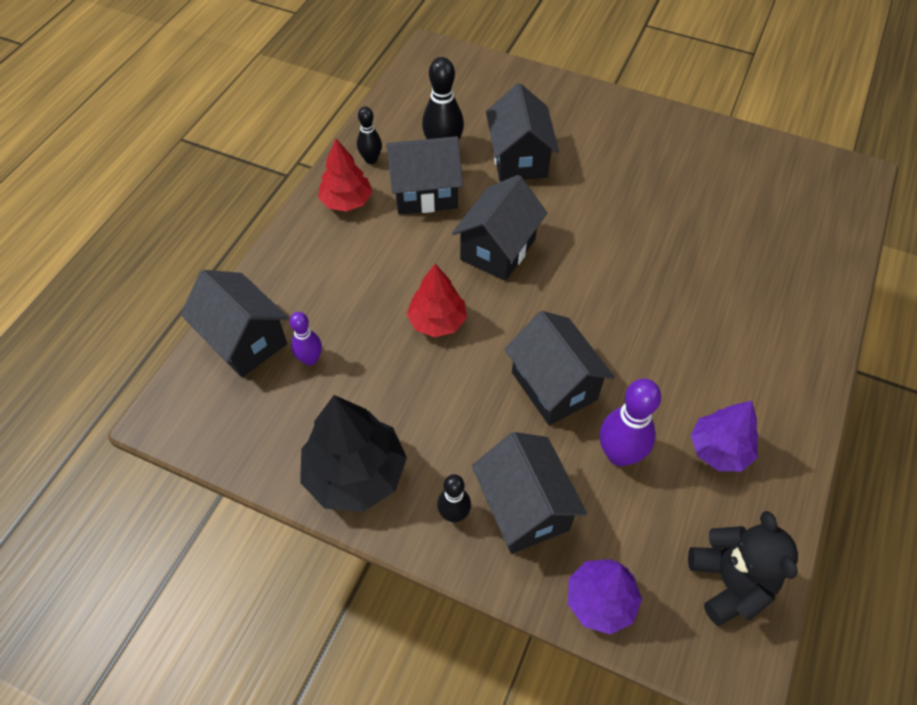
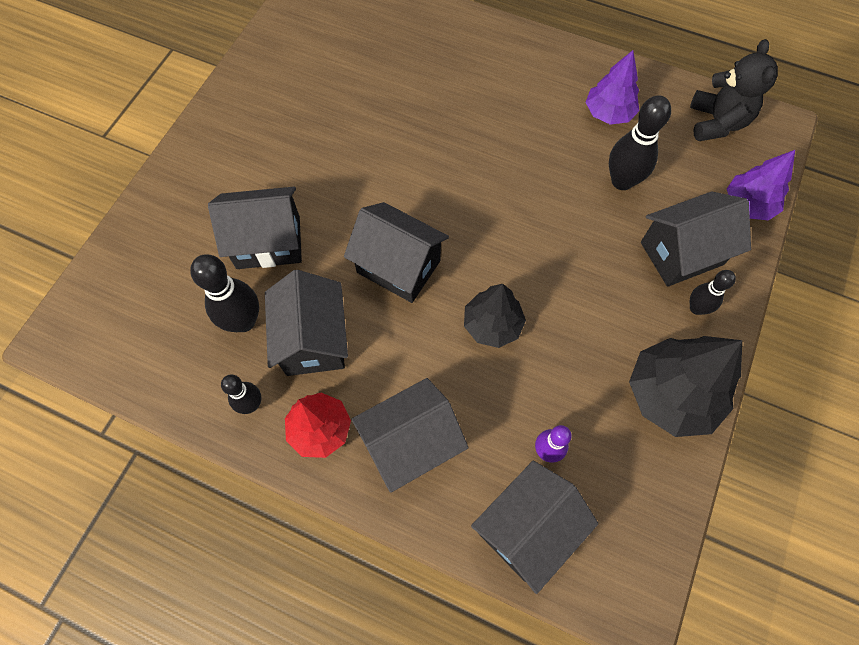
camera: 90 degrees left, 10 degrees up
red tree [406,264,467,337] -> black tree [464,284,526,348]
black house [505,311,615,425] -> black house moved to [352,378,469,493]
purple bowling pin [600,379,661,466] -> black bowling pin [609,95,671,190]
black teddy bear [688,511,798,626] -> black teddy bear turned 105 degrees clockwise [690,39,778,141]

